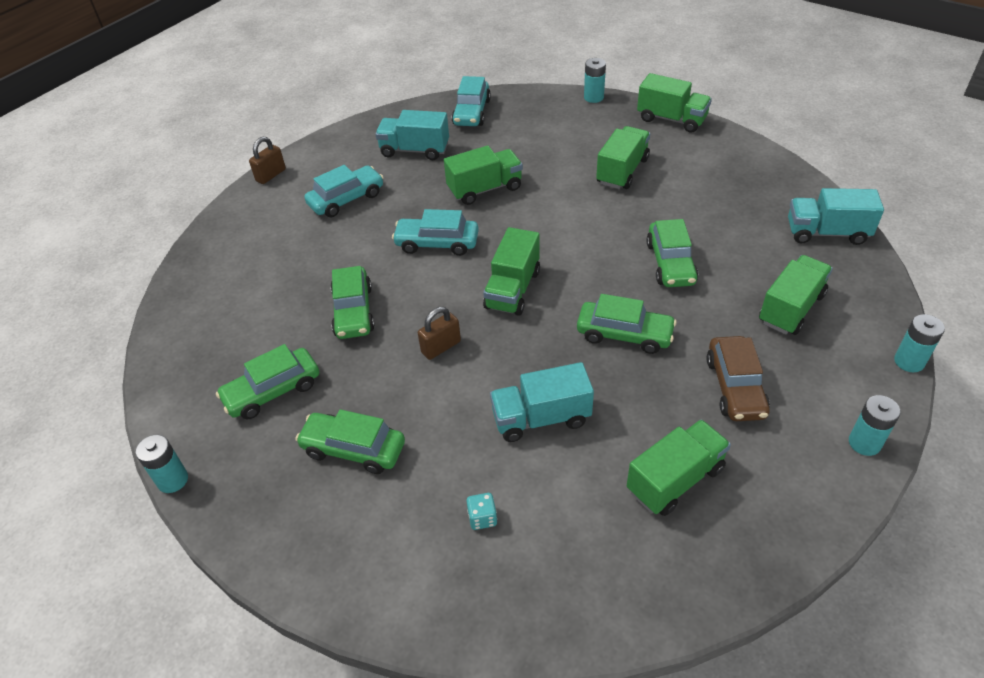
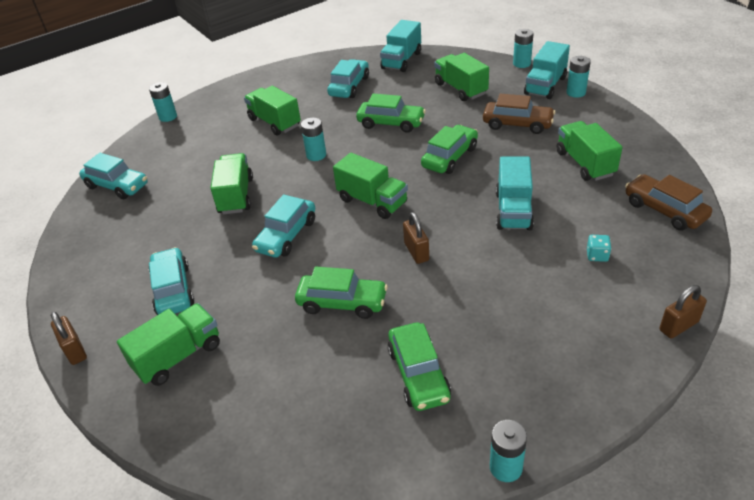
camera: 70 degrees left, 5 degrees down
green car [295,409,405,474] -> none
turquoise truck [375,110,449,160] -> turquoise truck moved to [524,41,570,99]
green truck [637,73,712,133] -> green truck moved to [117,303,220,386]
none -> turquoise battery [301,118,326,161]
none -> turquoise car [327,59,369,98]
none -> brown car [625,174,712,231]
none -> brown padlock [659,285,707,339]

